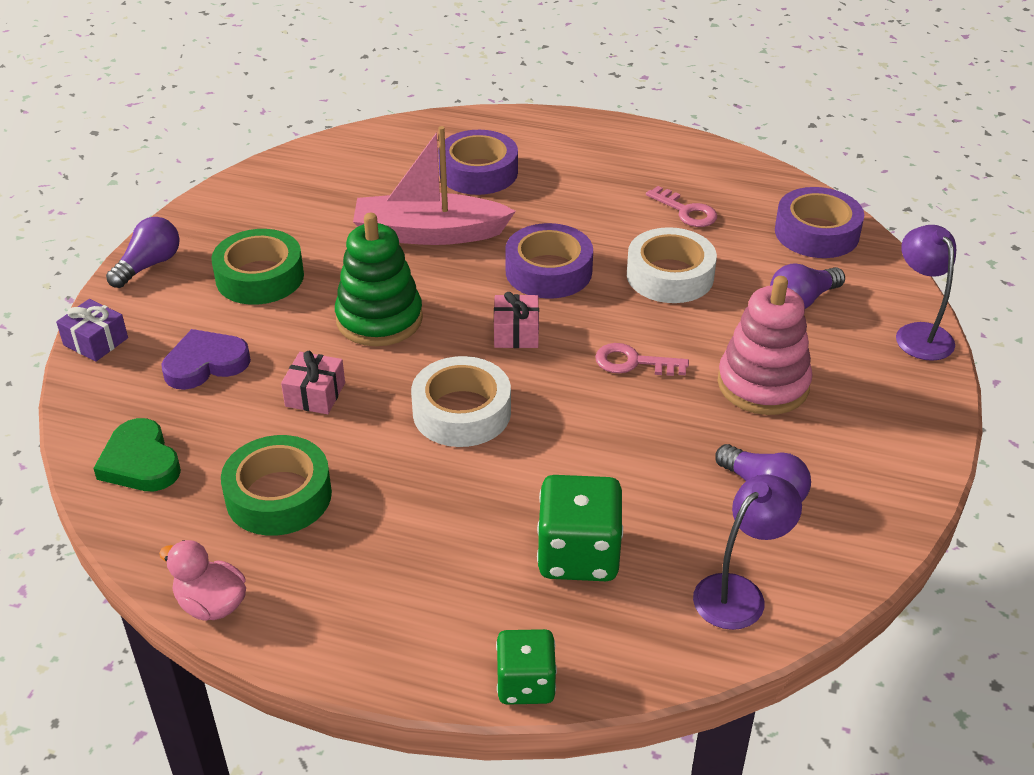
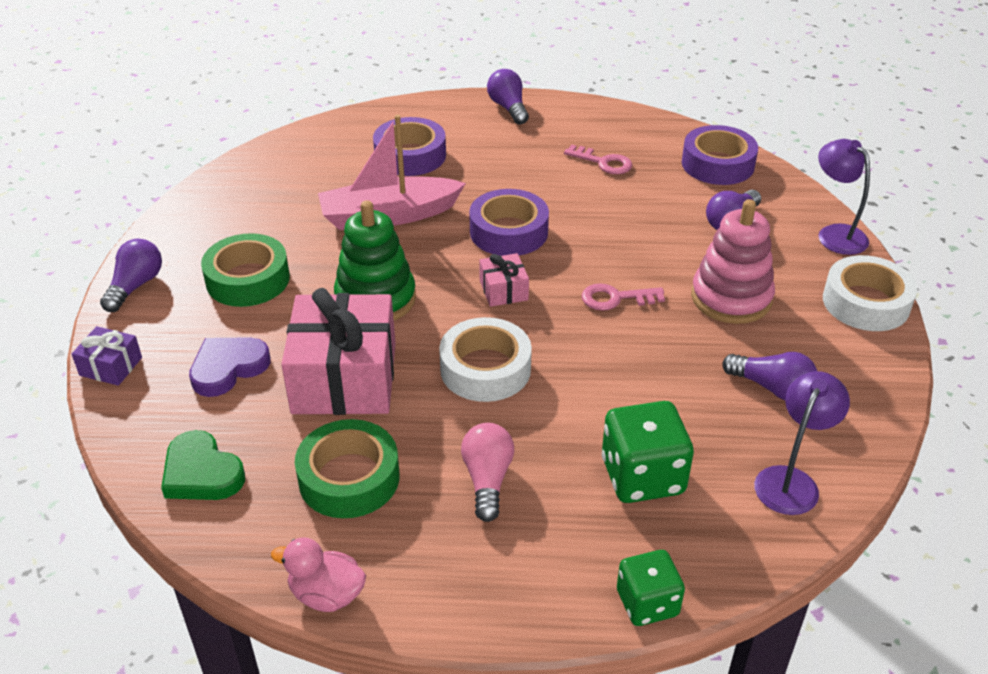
camera: 15 degrees left, 0 degrees up
pink gift [281,351,345,414] -> pink gift [281,288,396,415], size x2.20
white tape [627,227,717,303] -> white tape moved to [823,255,917,331]
none -> pink light bulb [461,423,514,522]
none -> purple light bulb [487,69,529,125]

